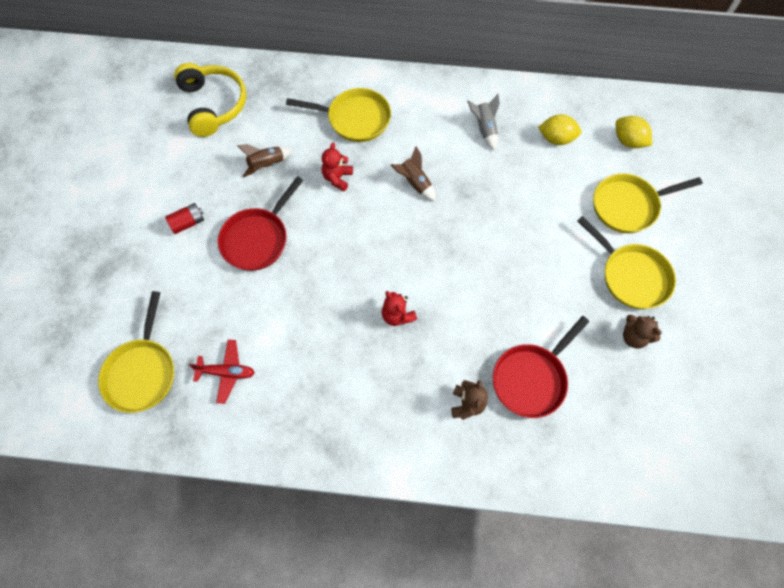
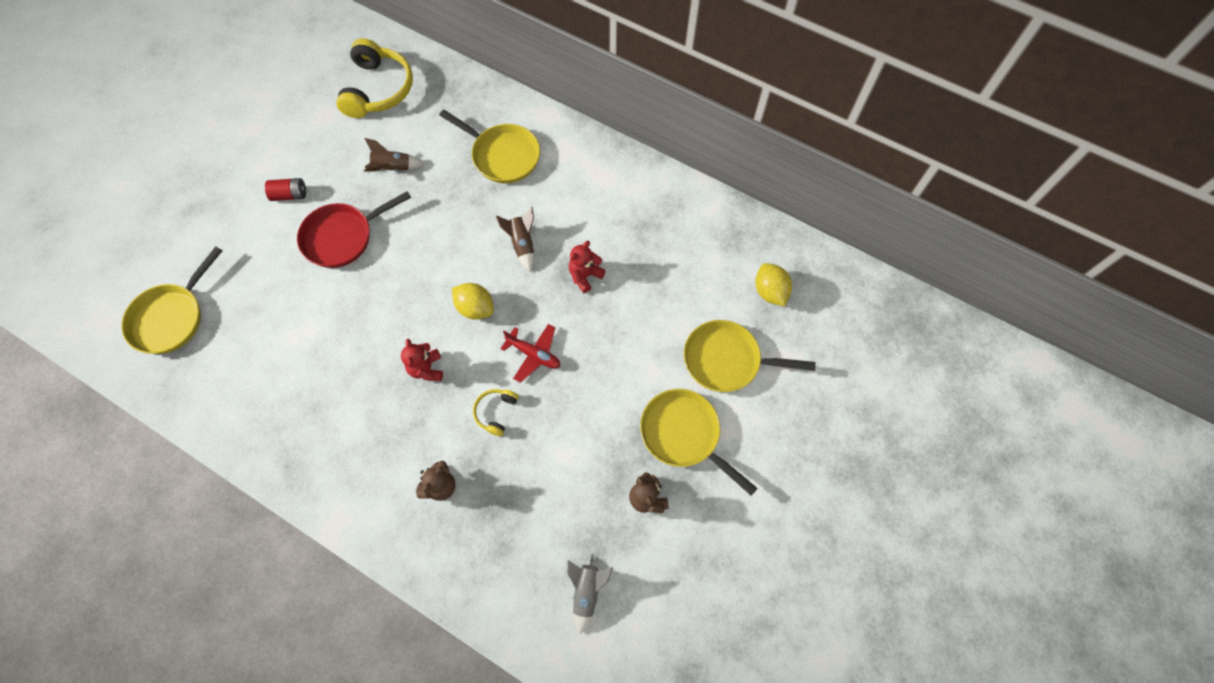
camera: 25 degrees right, 0 degrees up
red plane [189,340,255,404] -> red plane moved to [501,324,560,383]
red teddy bear [322,143,353,191] -> red teddy bear moved to [569,241,606,293]
grey rocket [467,94,500,151] -> grey rocket moved to [567,554,613,634]
red pan [493,316,589,418] -> none
yellow lemon [538,114,581,145] -> yellow lemon moved to [452,283,494,320]
yellow pan [577,216,676,309] -> yellow pan turned 150 degrees clockwise [640,389,758,496]
none -> yellow headphones [473,389,518,436]

